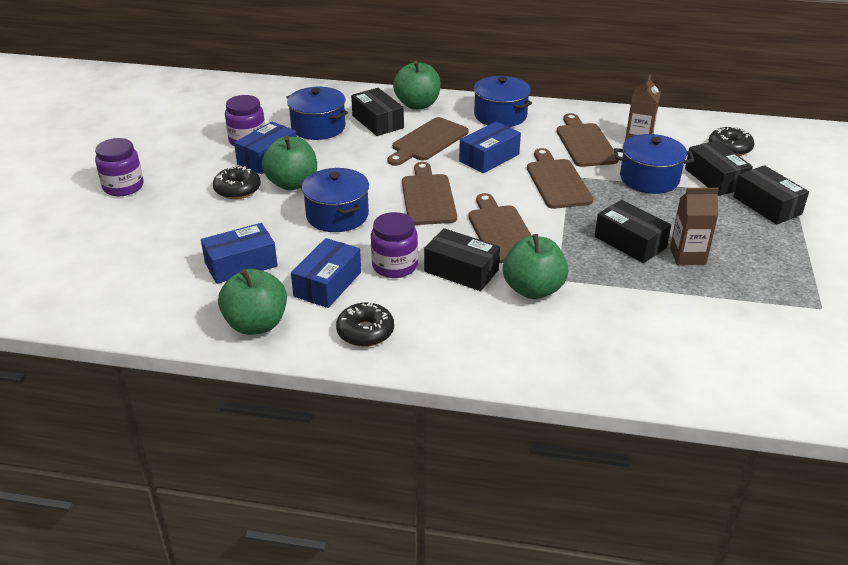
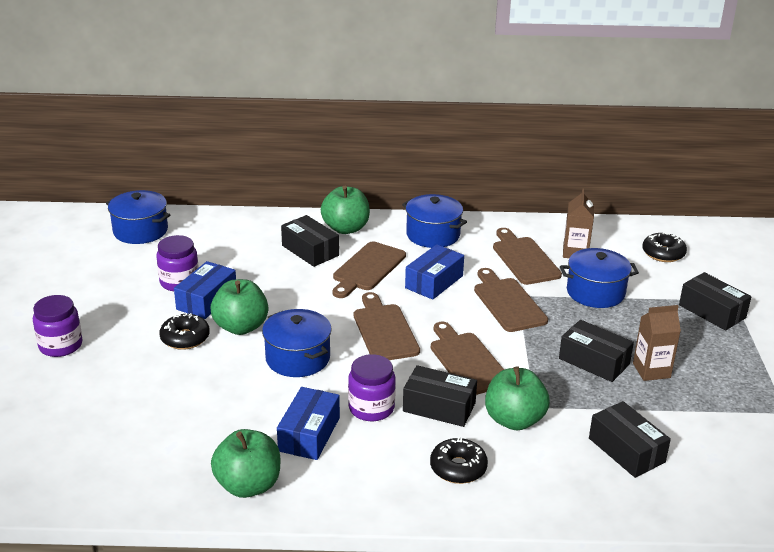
camera: 10 degrees left, 5 degrees down
blue box [201,223,278,284] -> none
blue pot [286,87,348,140] -> blue pot moved to [106,190,171,244]
black donut [336,302,394,347] -> black donut moved to [430,437,488,484]
black box [685,141,753,196] -> black box moved to [589,401,671,478]

